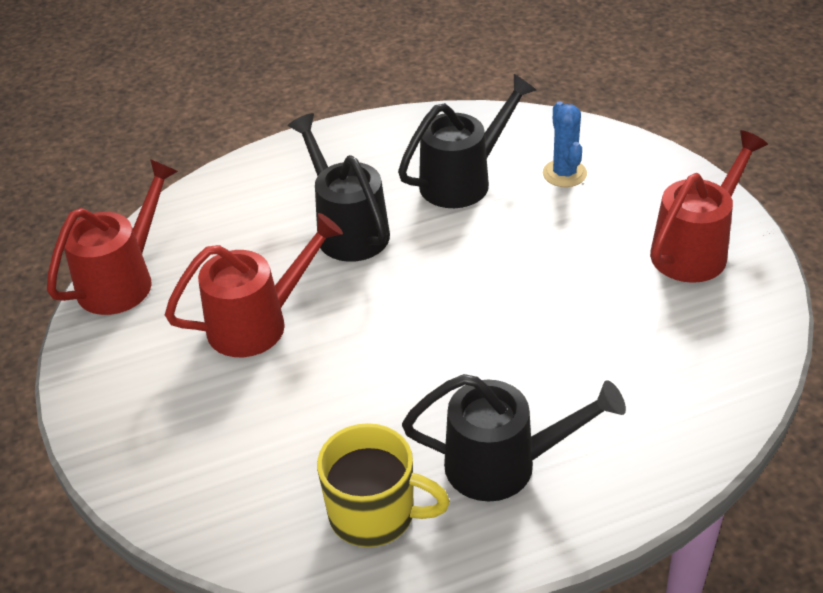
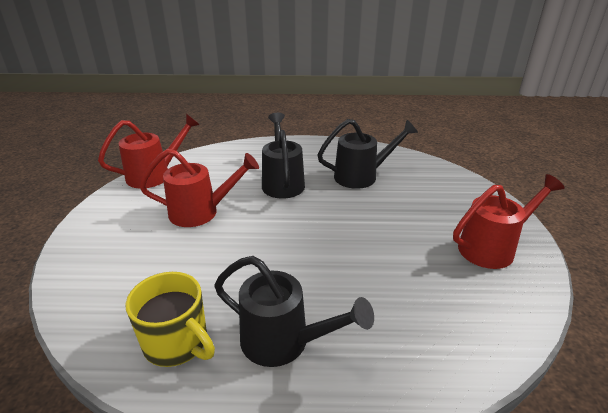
camera: 20 degrees right, 10 degrees down
blue cactus [543,101,587,187] -> none

